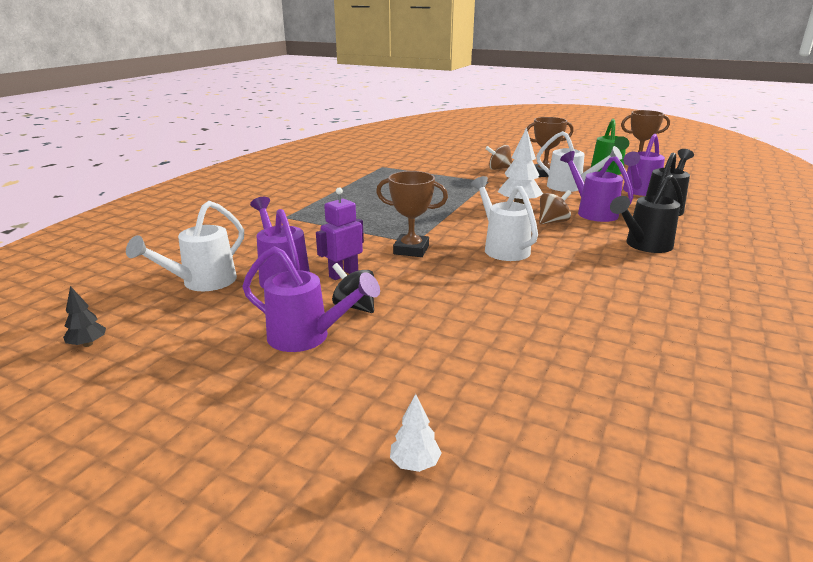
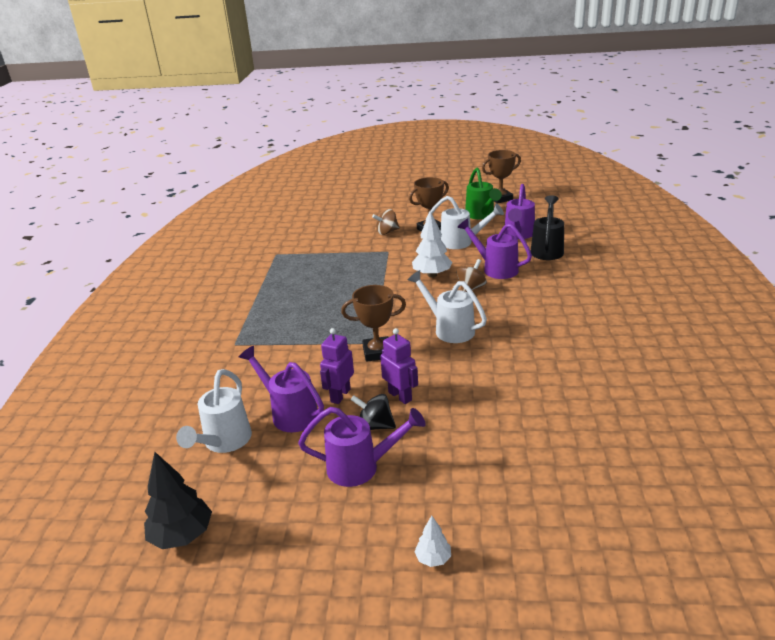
camera: 20 degrees left, 5 degrees up
black tree [63,286,106,347] -> black tree [144,452,212,549], size x1.92
white tree [390,394,441,472] -> white tree moved to [415,516,451,567]
black watering can [610,174,683,253] -> none
none -> purple robot [380,328,418,404]

